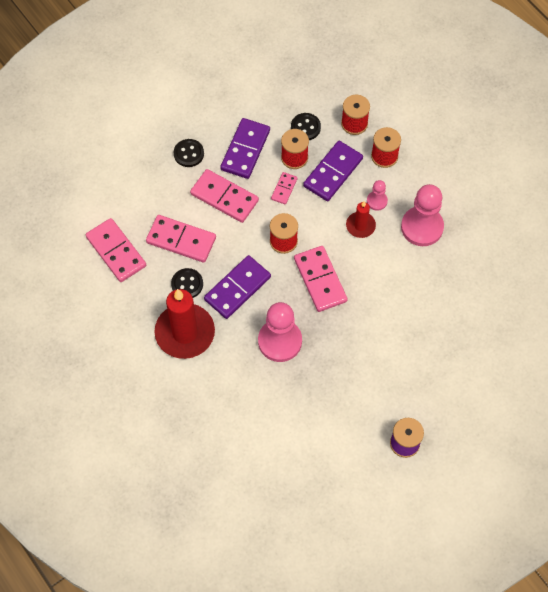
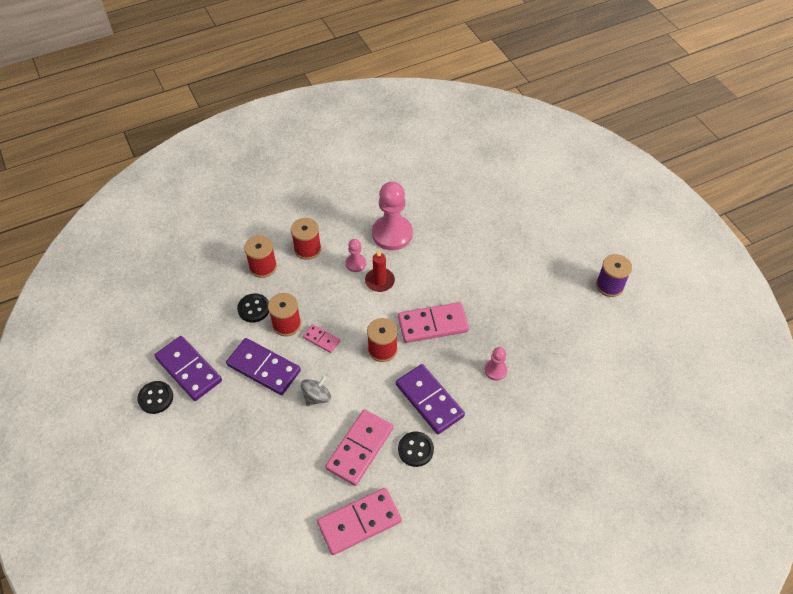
camera: 80 degrees left, 10 degrees down
red candle [154,289,215,359] -> none
black button [173,139,204,167] -> black button moved to [137,381,173,414]
pink domino [190,169,259,223] -> grey spinning top [301,375,331,406]
pink pawn [258,302,302,362] -> pink pawn [484,347,507,381], size x0.50
purple domino [303,141,363,201] -> purple domino moved to [154,336,222,401]

